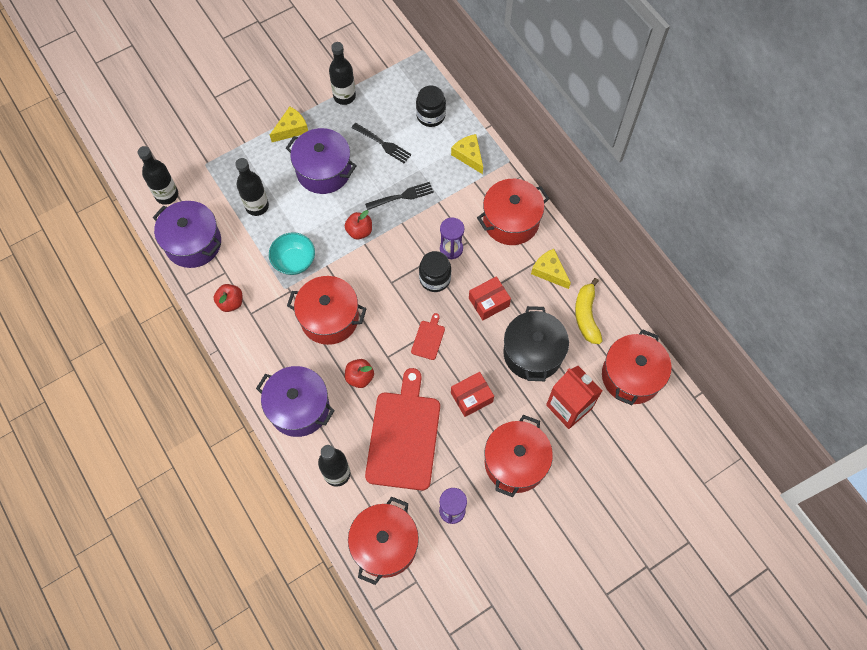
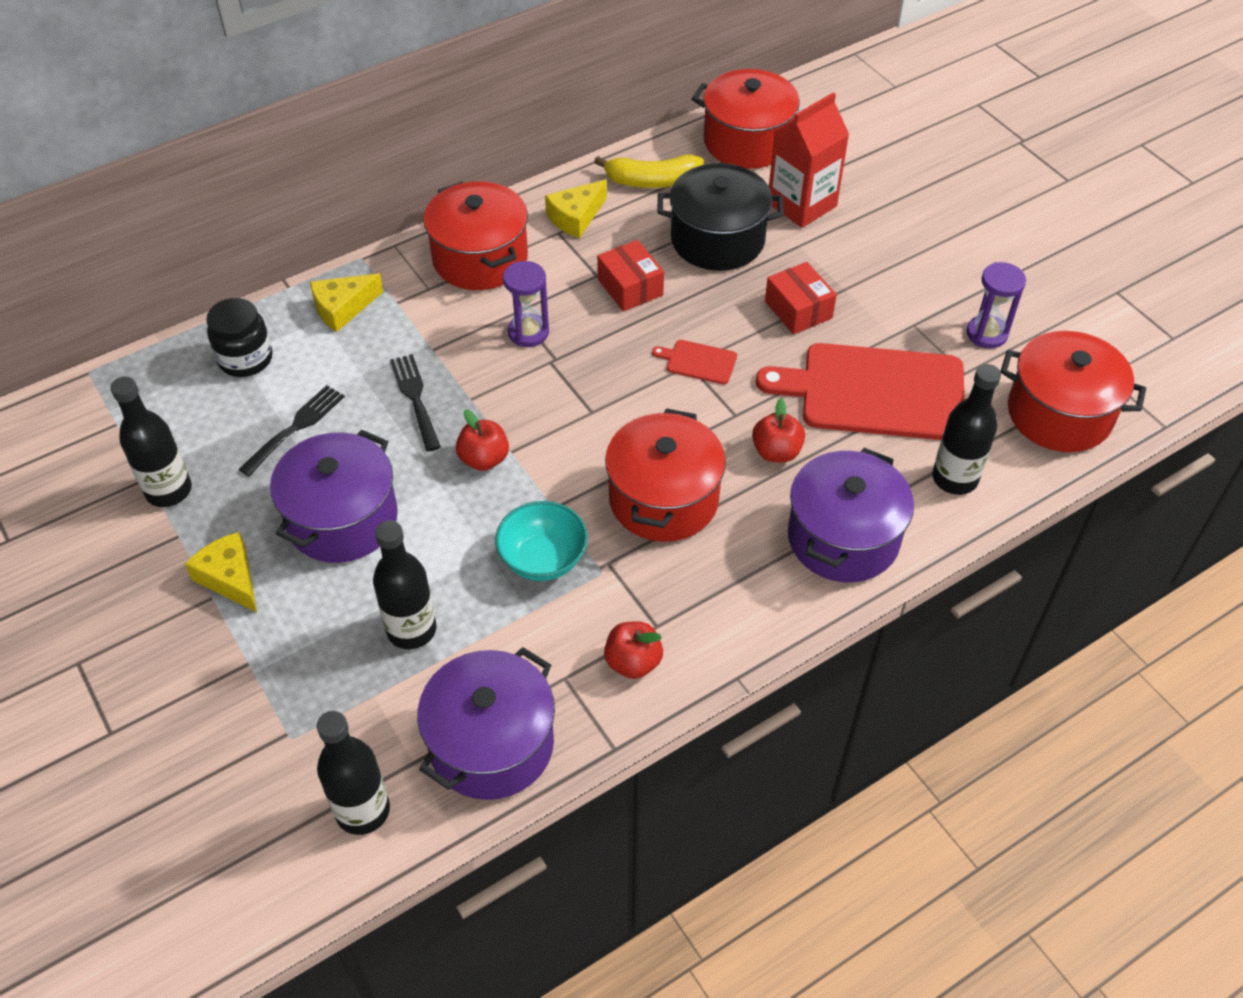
camera: 90 degrees left, 15 degrees down
black jar [419,251,451,292] -> none
red pot [484,415,553,497] -> none

